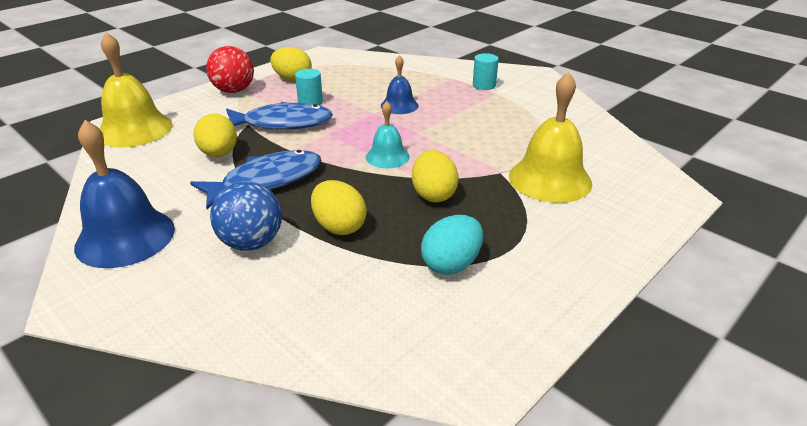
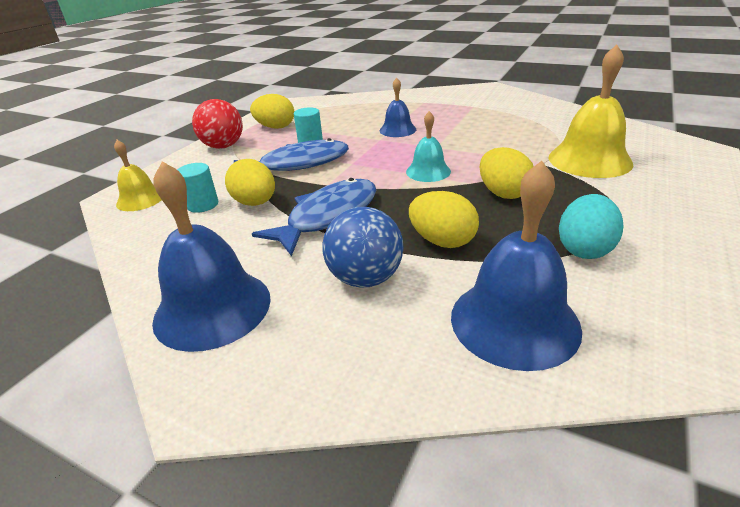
camera: 15 degrees left, 0 degrees up
yellow bell [99,32,172,147] -> yellow bell [114,140,162,211], size x0.57
turquoise cylinder [473,53,499,90] -> turquoise cylinder moved to [177,163,218,213]
none -> blue bell [451,161,582,371]

